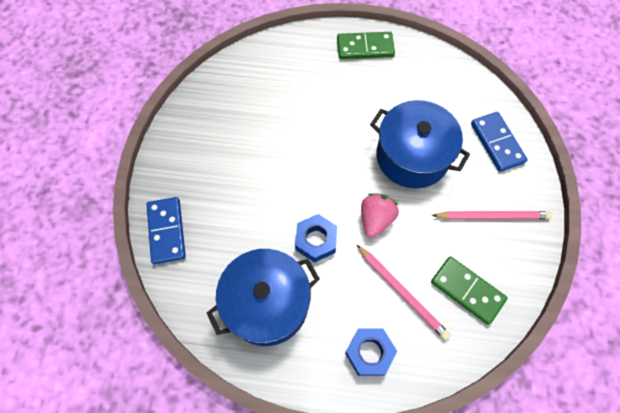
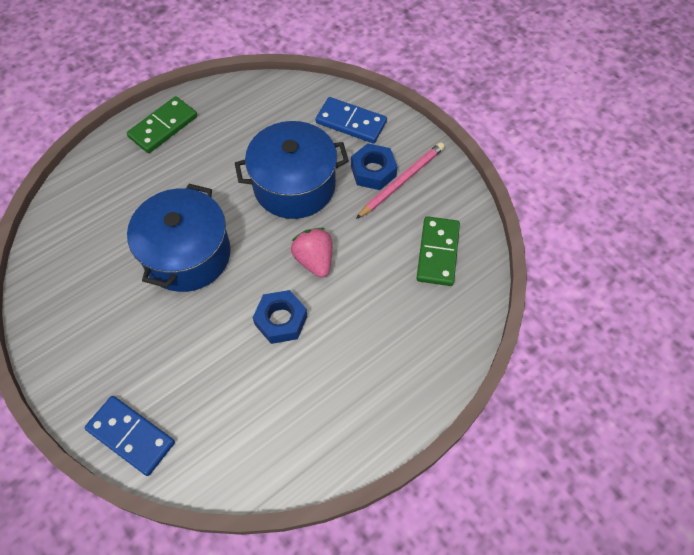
camera: 45 degrees left, 5 degrees down
blue pot [207,249,320,346] -> blue pot moved to [127,184,231,292]
blue nut [345,328,397,376] -> blue nut moved to [351,143,397,190]
pink pencil [356,244,450,340] -> none
green domino [431,256,508,325] -> green domino turned 75 degrees counterclockwise [416,216,460,286]

